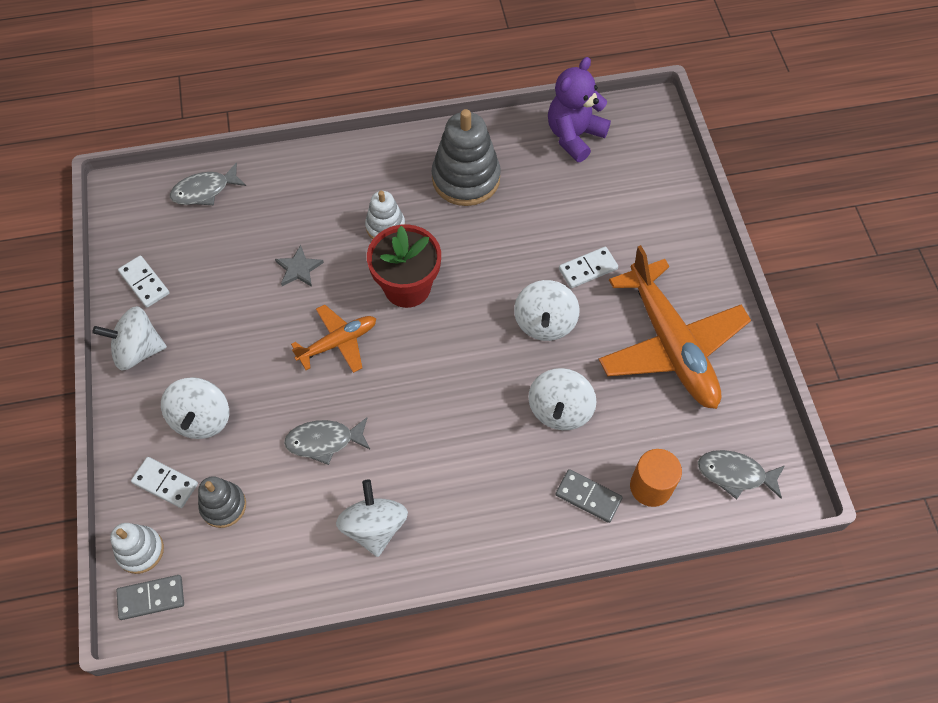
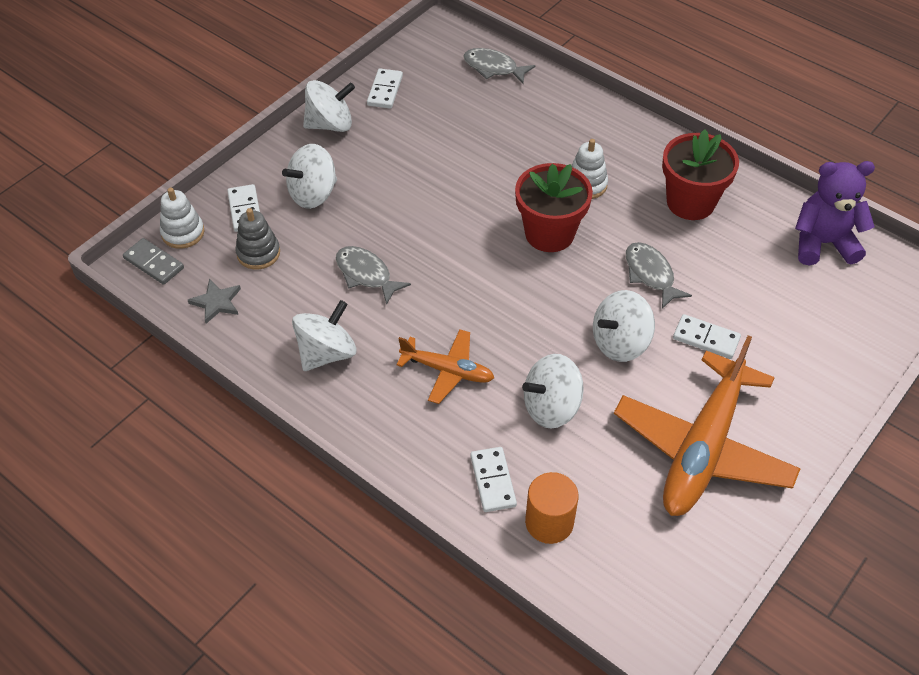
camera: 50 degrees right, 10 degrees down
white spinning top [93,306,167,371] -> white spinning top turned 120 degrees clockwise [303,80,355,132]
grey star [275,245,324,287] -> grey star moved to [188,279,241,324]
orange plane [291,305,376,373] -> orange plane moved to [396,329,494,404]
grey stacking toy [432,109,501,206] -> red flower pot [662,129,739,220]
grey domino [555,469,623,523] -> white domino [470,447,517,512]
grey fish [698,450,785,499] -> grey fish moved to [626,242,692,309]

